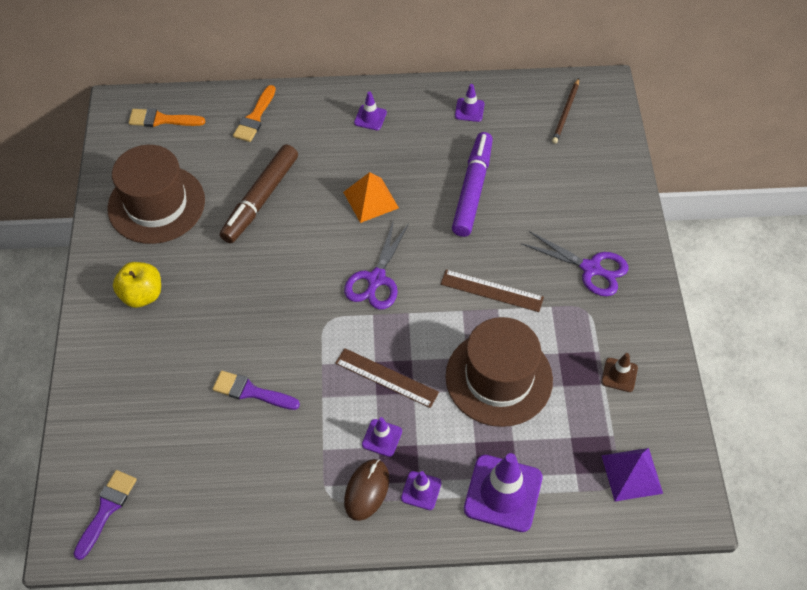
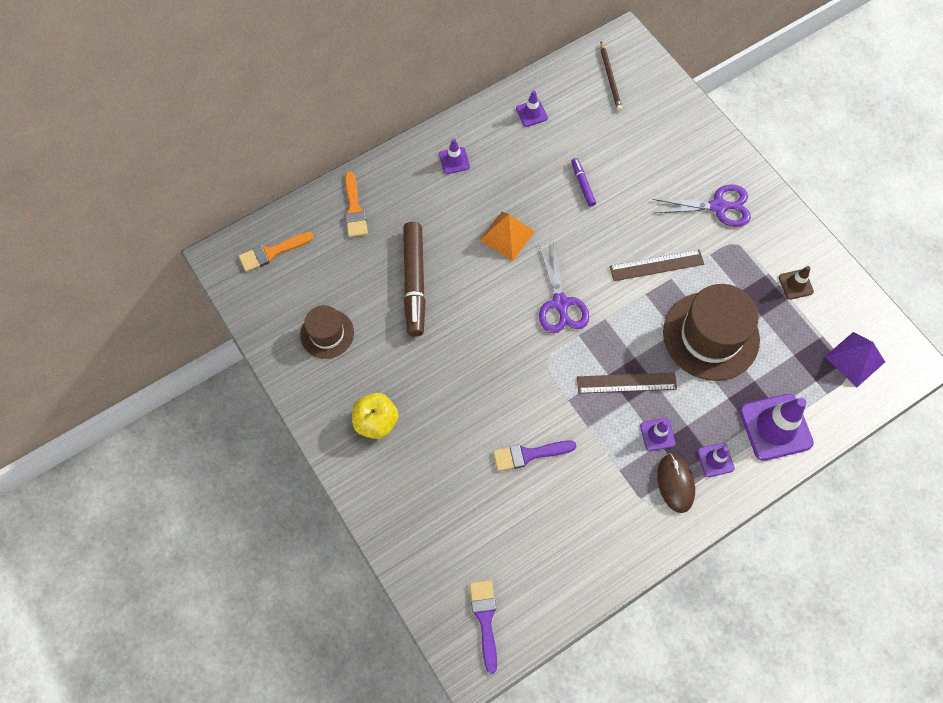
camera: 30 degrees left, 10 degrees up
brown hat [108,145,205,244] -> brown hat [300,305,354,359], size x0.56
purple marker [452,132,493,237] -> purple marker [571,158,596,207], size x0.47

